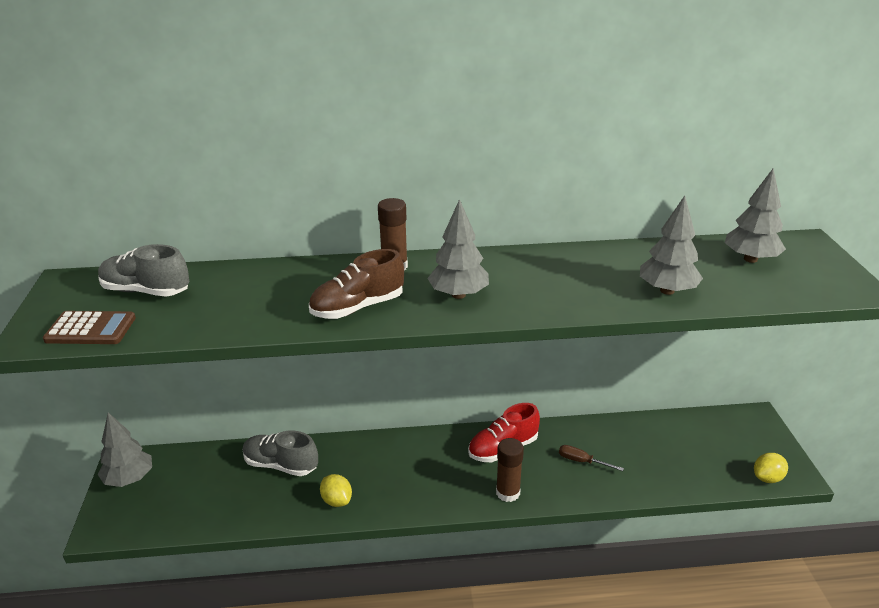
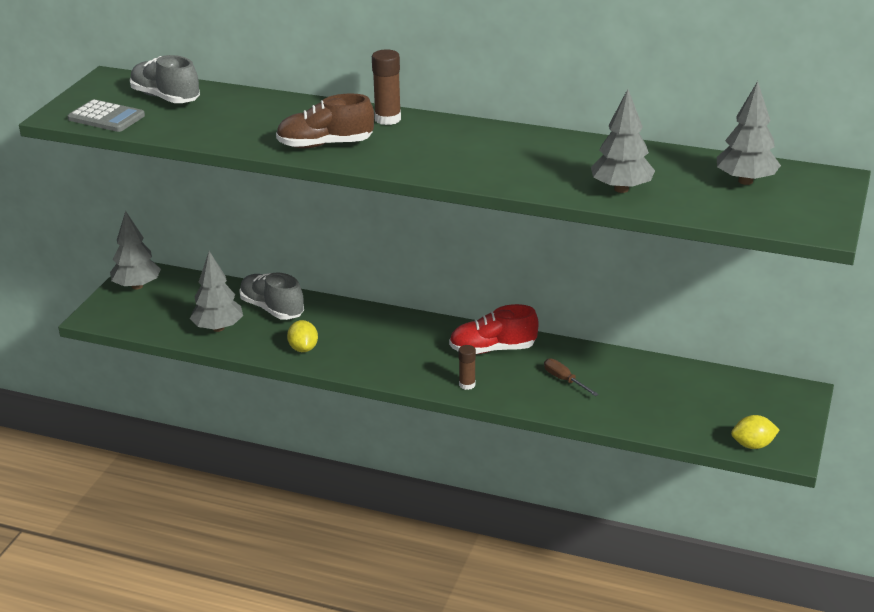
camera: 25 degrees right, 0 degrees up
brown calculator [43,311,136,344] -> grey calculator [68,99,145,132]
grey tree [427,199,489,299] -> grey tree moved to [190,251,243,332]
brown glue stick [496,438,524,502] -> brown glue stick [459,345,476,390], size x0.64

